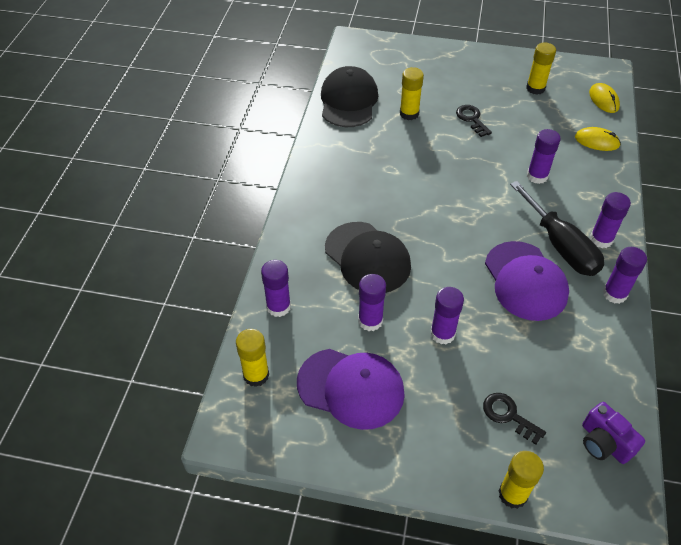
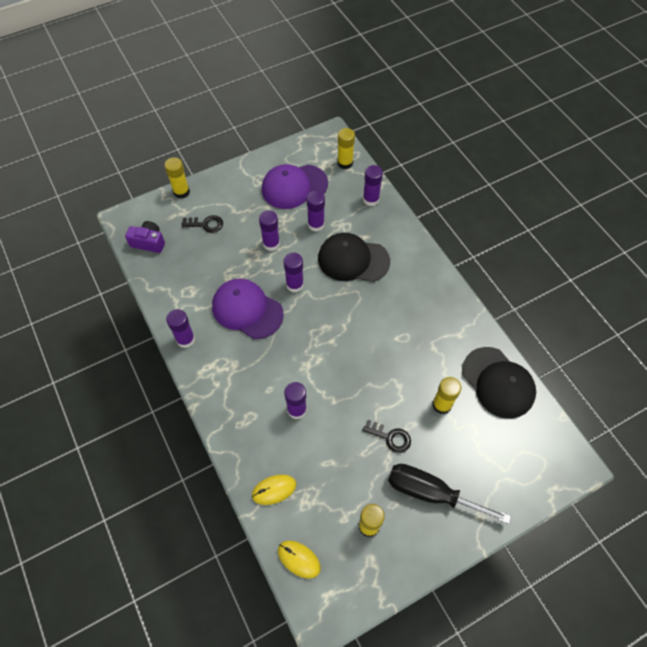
camera: 140 degrees right, 10 degrees up
black screwdriver [510,181,604,276] -> black screwdriver moved to [388,464,511,524]
purple glue stick [590,192,631,248] -> purple glue stick moved to [283,253,304,292]

